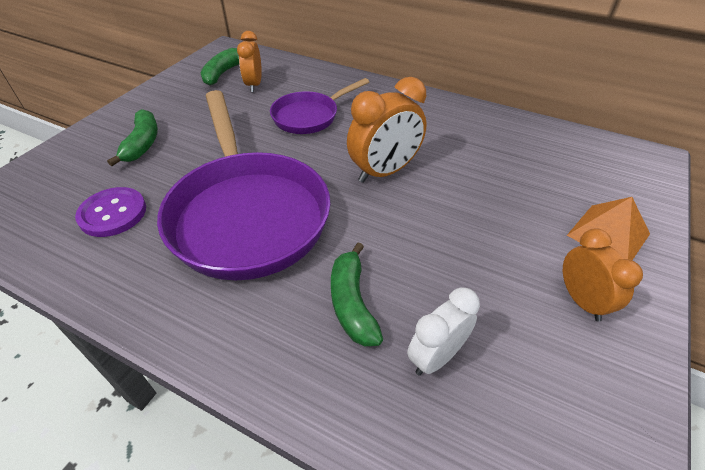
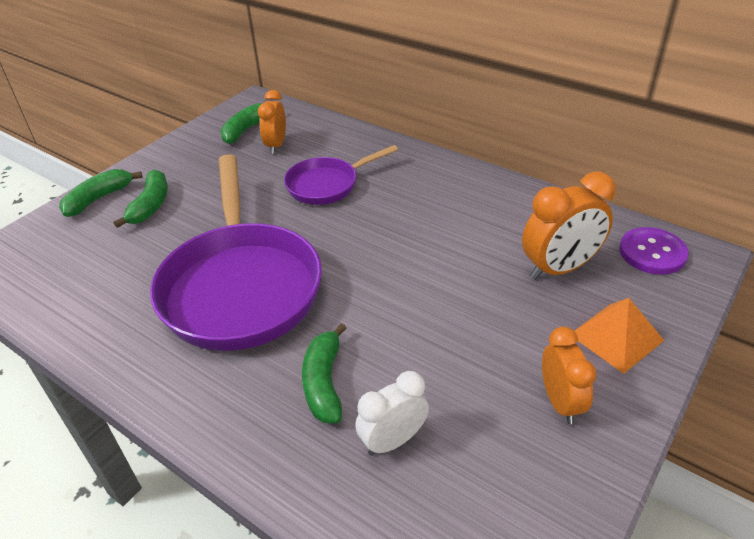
camera: 10 degrees right, 5 degrees down
purple button [75,187,146,237] -> purple button moved to [619,227,689,275]
orange clock [347,77,427,183] -> orange clock moved to [522,172,616,280]
none -> green banana [59,169,142,217]

